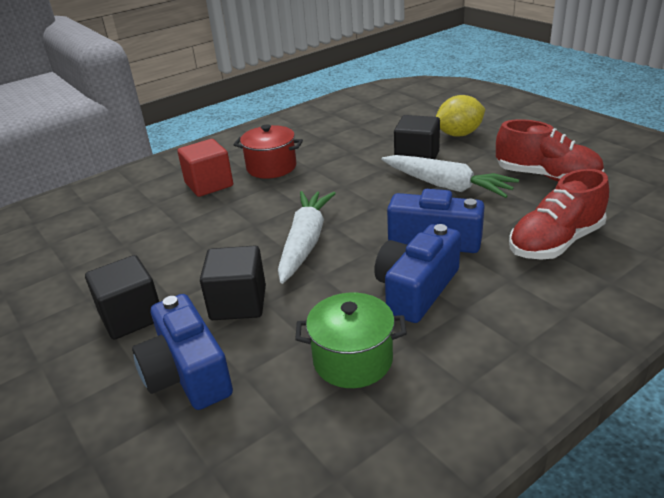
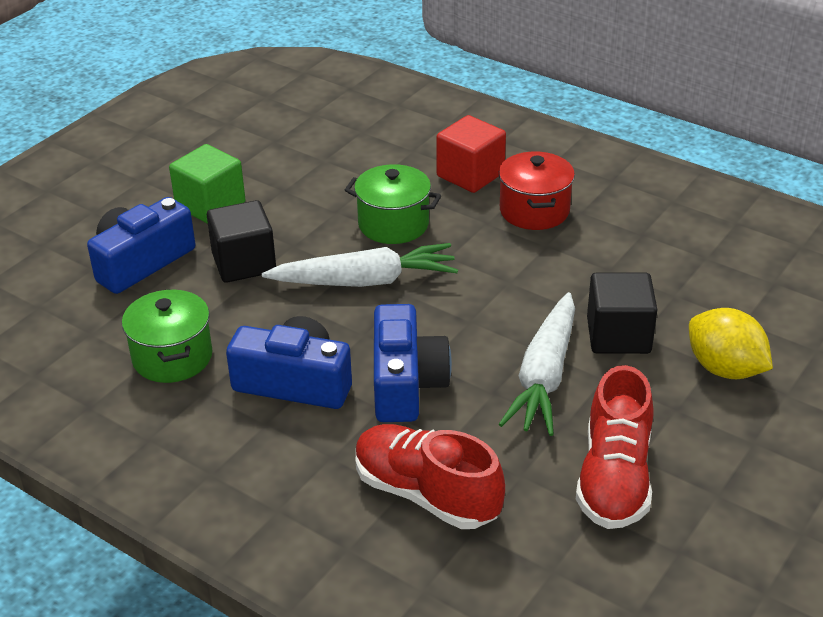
camera: 70 degrees right, 5 degrees up
black cube [85,255,159,340] -> green cube [169,144,245,224]
none -> green pot [345,164,441,244]

